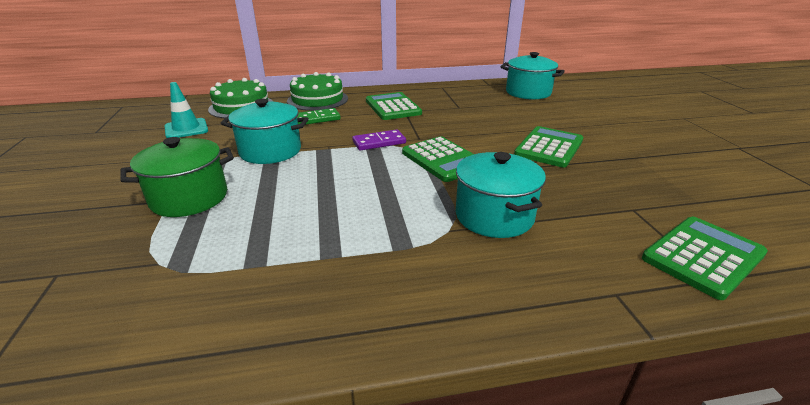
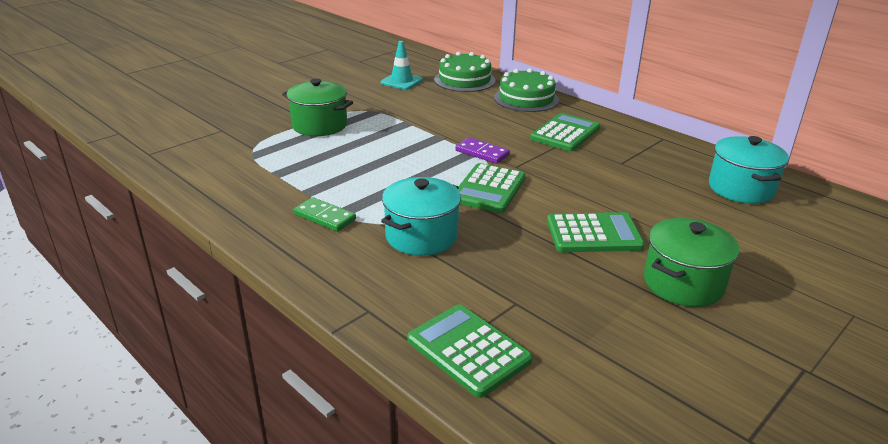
camera: 55 degrees right, 0 degrees up
turquoise pot [221,99,309,164] -> none
green domino [297,108,341,125] -> green domino moved to [294,197,356,232]
green calculator [642,217,768,300] -> green calculator turned 150 degrees counterclockwise [407,304,532,398]
none -> green pot [644,218,740,307]

